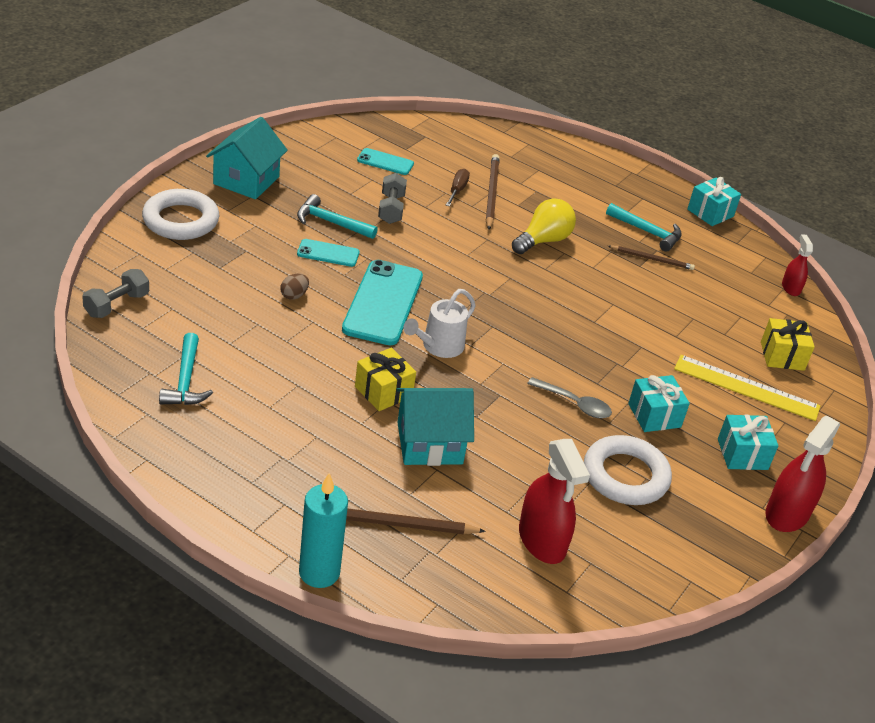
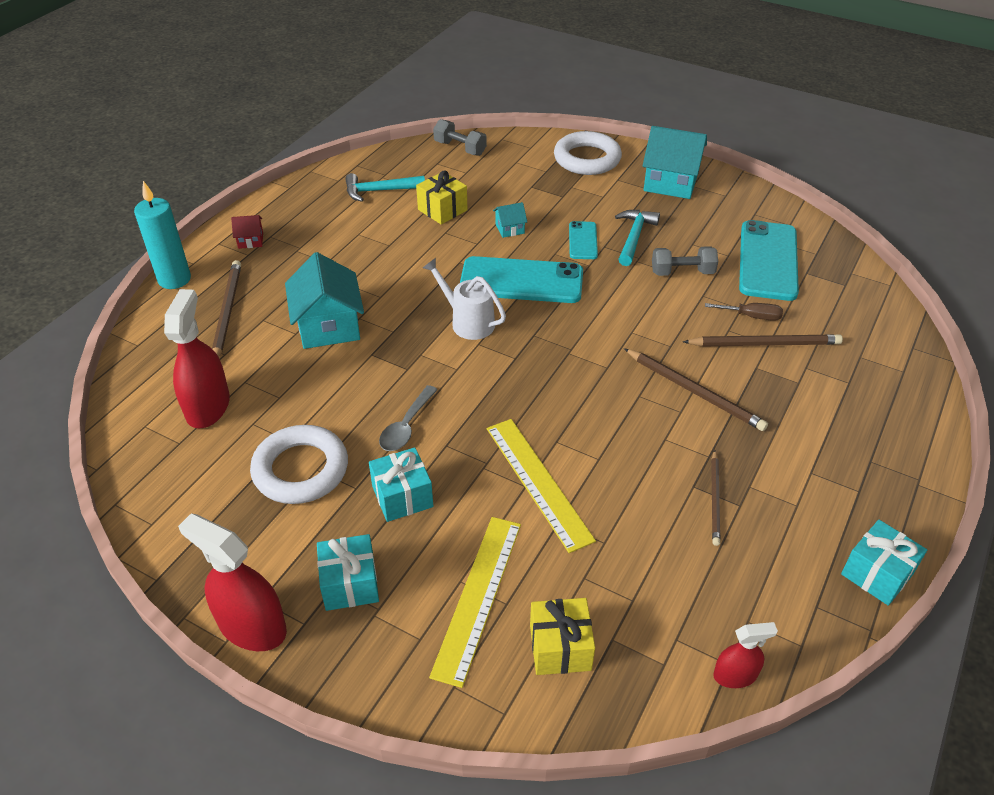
camera: 90 degrees right, 5 degrees up
brown egg [280,273,309,300] -> turquoise house [493,202,527,238]
yellow gift [355,347,416,411] -> yellow gift moved to [416,171,468,225]
turquoise phone [357,148,414,175] -> turquoise phone [739,220,799,301], size x1.96
yellow light bulb [512,198,576,254] -> brown pencil [624,348,768,431]
red spray bottle [519,439,590,564] -> red spray bottle turned 120 degrees clockwise [164,289,230,428]
turquoise hammer [606,203,682,252] -> none
none -> red house [231,215,263,249]
none -> yellow ruler [487,419,596,553]

